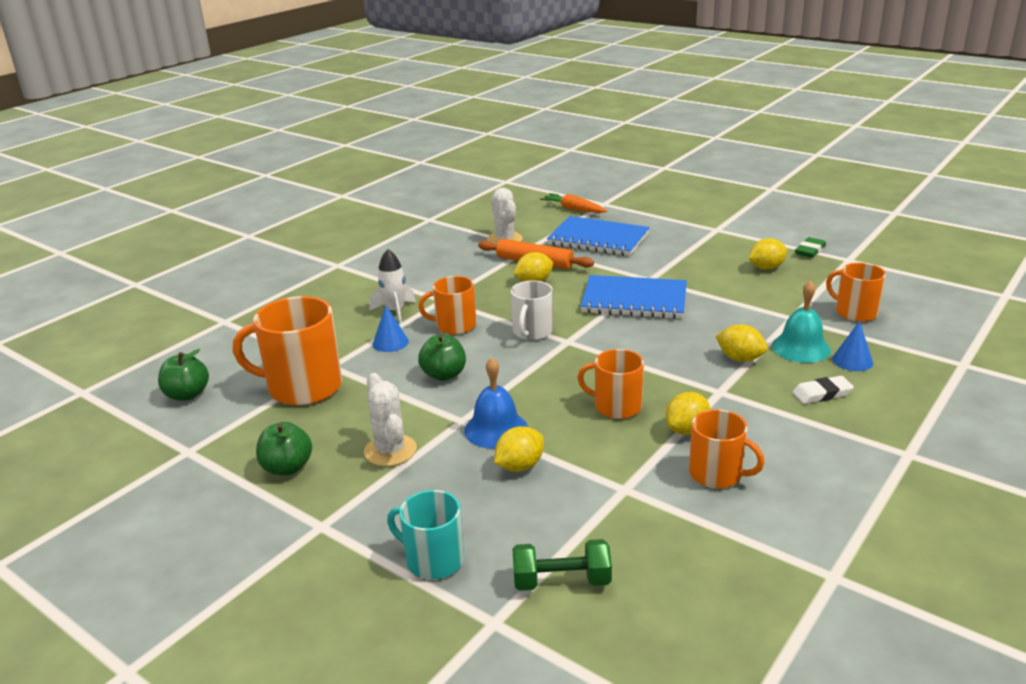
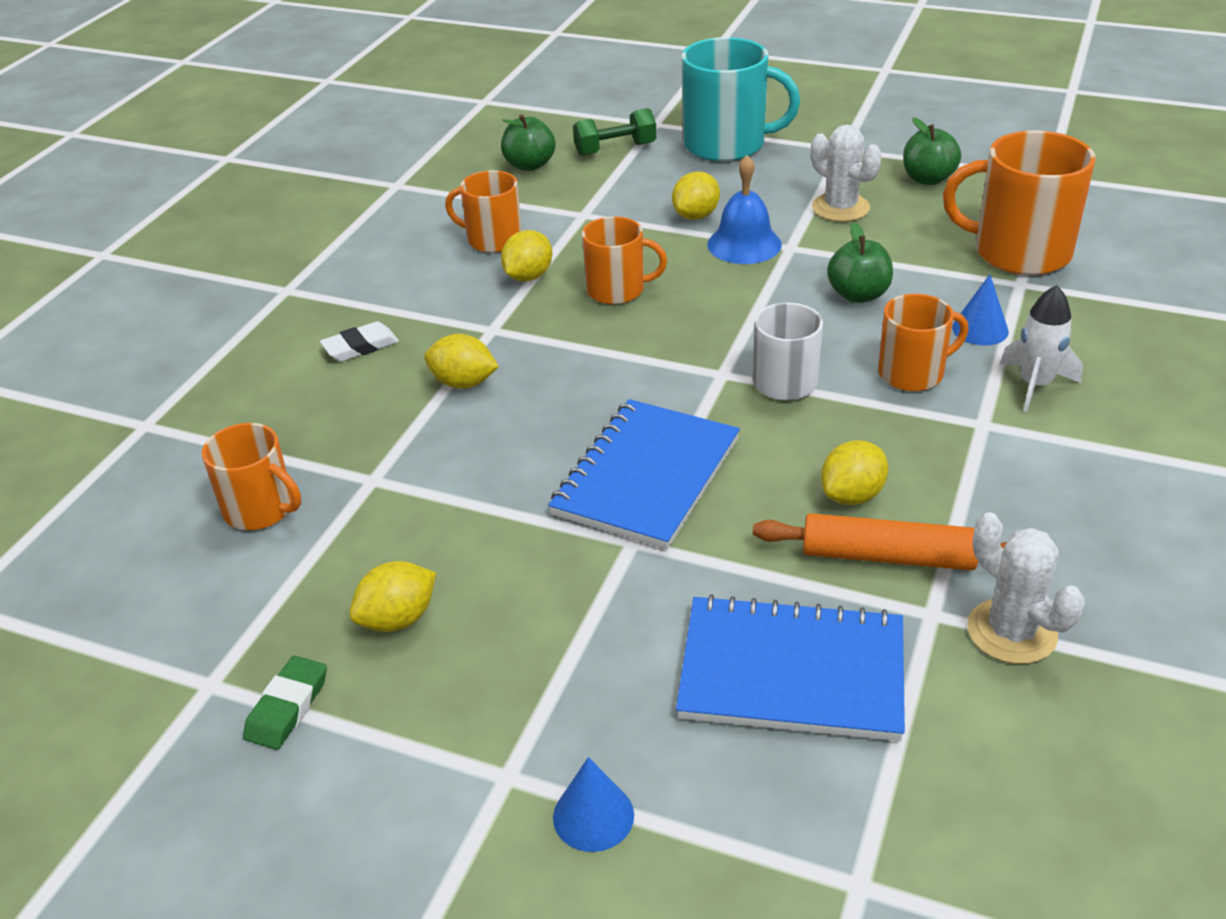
camera: 165 degrees right, 10 degrees up
green apple [158,349,209,401] -> green apple moved to [501,114,555,171]
orange mug [233,296,342,406] -> orange mug turned 150 degrees counterclockwise [943,130,1096,275]
turquoise mug [387,490,464,579] -> turquoise mug [681,37,800,161], size x1.65
orange carrot [540,193,607,213] -> none
blue notebook [581,275,687,319] -> blue notebook turned 60 degrees counterclockwise [548,399,740,549]
turquoise bell [772,281,831,363] -> none
blue cone [832,321,873,371] -> blue cone moved to [553,757,634,852]

